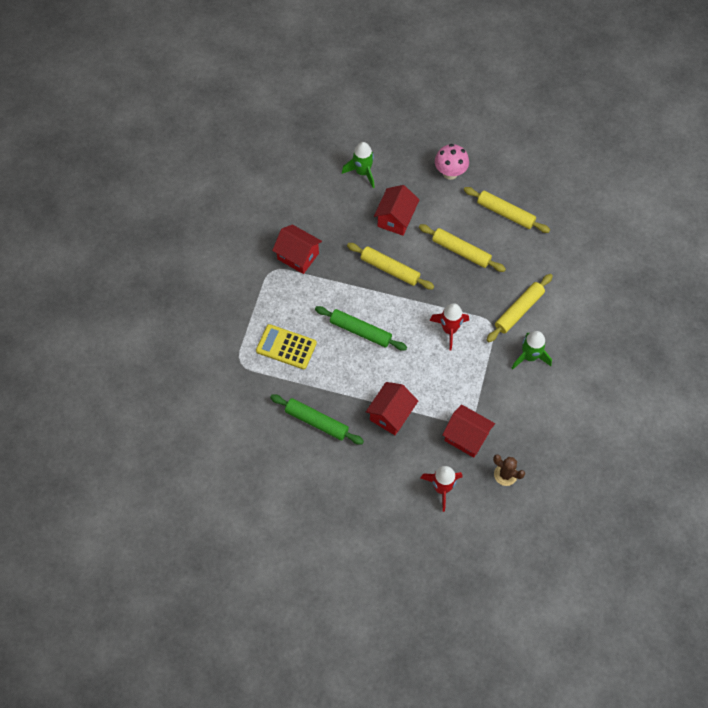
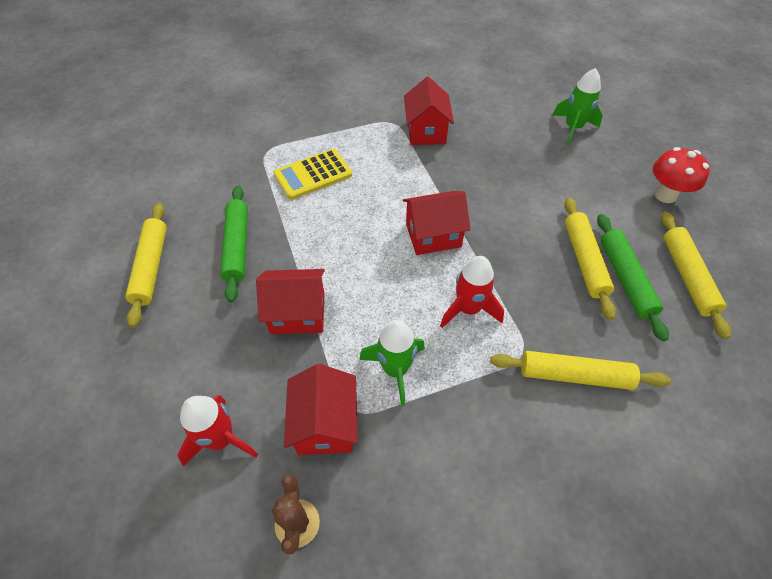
camera: 55 degrees right, 10 degrees down
yellow calculator [256,324,317,369] -> yellow calculator turned 105 degrees counterclockwise [273,149,352,200]
green rolling pin [315,306,407,351] -> green rolling pin moved to [597,214,669,341]
yellow rolling pin [347,243,435,290] -> yellow rolling pin moved to [125,203,167,328]
red house [374,185,419,236] -> red house moved to [403,191,471,255]
pink mushroom [435,144,469,180] -> red mushroom [653,147,710,203]
green rocket [512,331,552,370] -> green rocket moved to [359,320,425,406]

